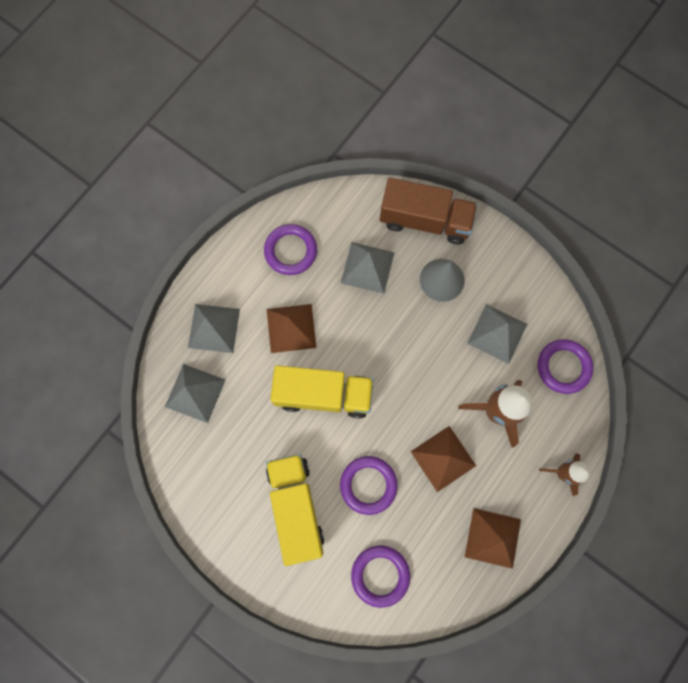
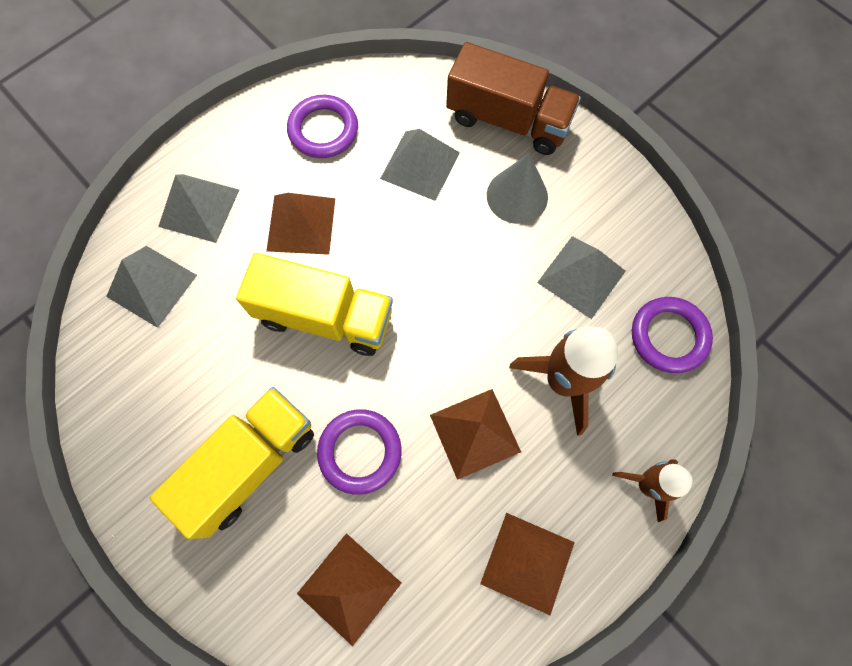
camera: 10 degrees right, 5 degrees down
yellow truck [266,454,324,566] -> yellow truck turned 45 degrees clockwise [150,387,314,539]
purple ring [351,546,410,608] -> brown pyramid [297,533,401,646]

